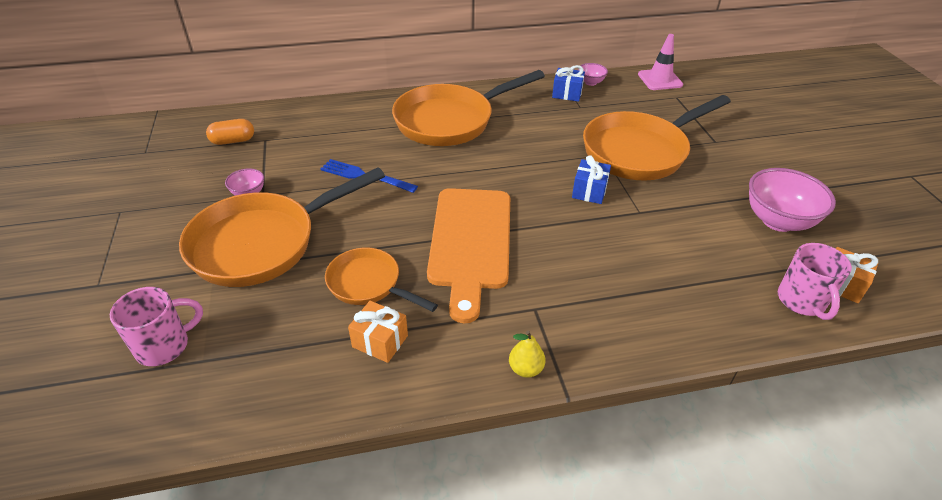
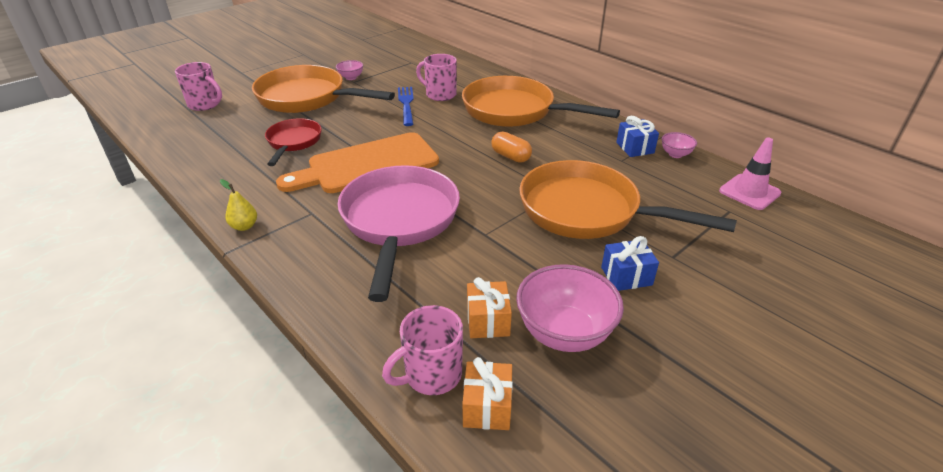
camera: 60 degrees right, 5 degrees down
orange capsule [206,119,254,145] -> orange capsule moved to [491,132,532,163]
orange pan [325,248,438,312] -> red pan [265,118,322,166]
orange gift [348,301,408,363] -> orange gift moved to [467,277,512,338]
blue gift [572,155,611,204] -> blue gift moved to [601,236,659,291]
none -> pink pan [338,165,460,302]
none -> pink mug [416,54,457,101]

